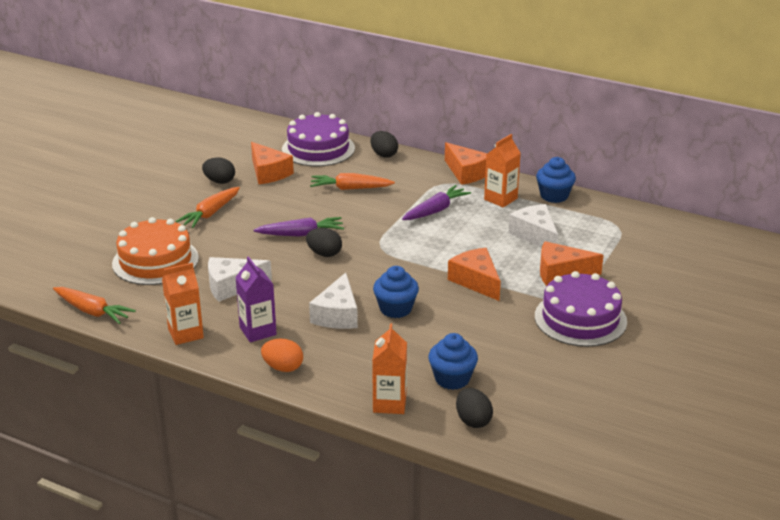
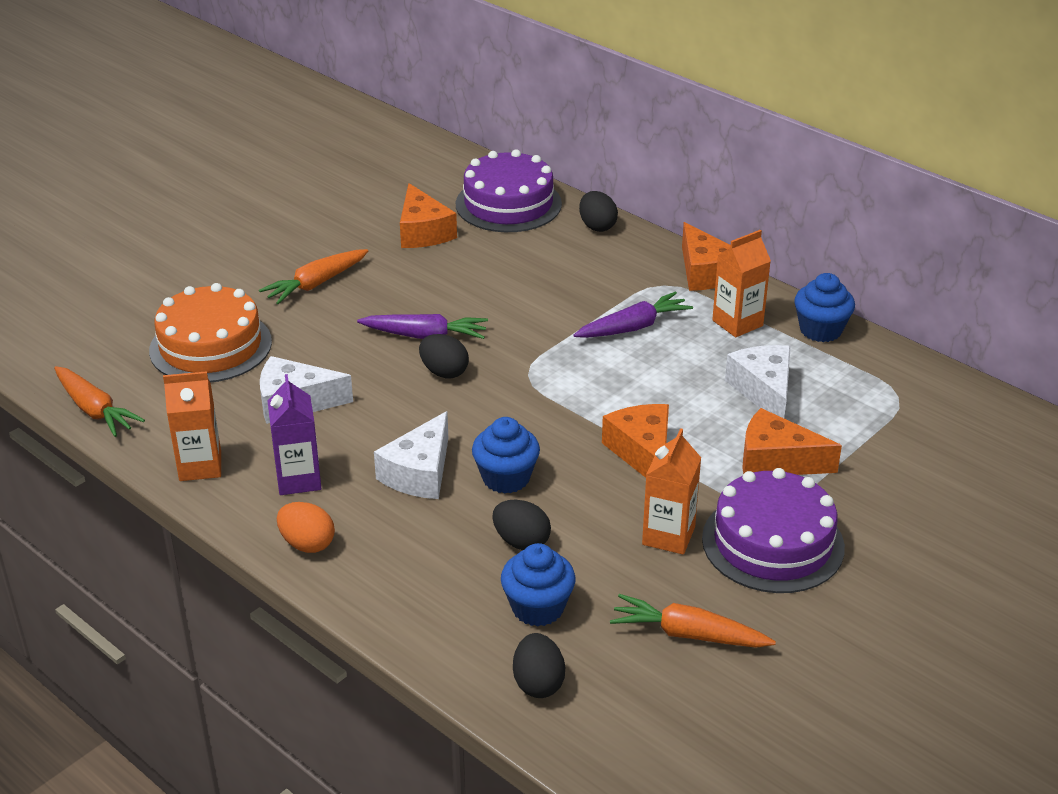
camera: 15 degrees right, 5 degrees up
black egg [202,157,235,184] -> black egg moved to [492,500,551,550]
orange carrot [310,173,395,190] -> orange carrot moved to [610,594,776,648]
orange carton [372,324,407,414] -> orange carton moved to [642,428,701,555]

